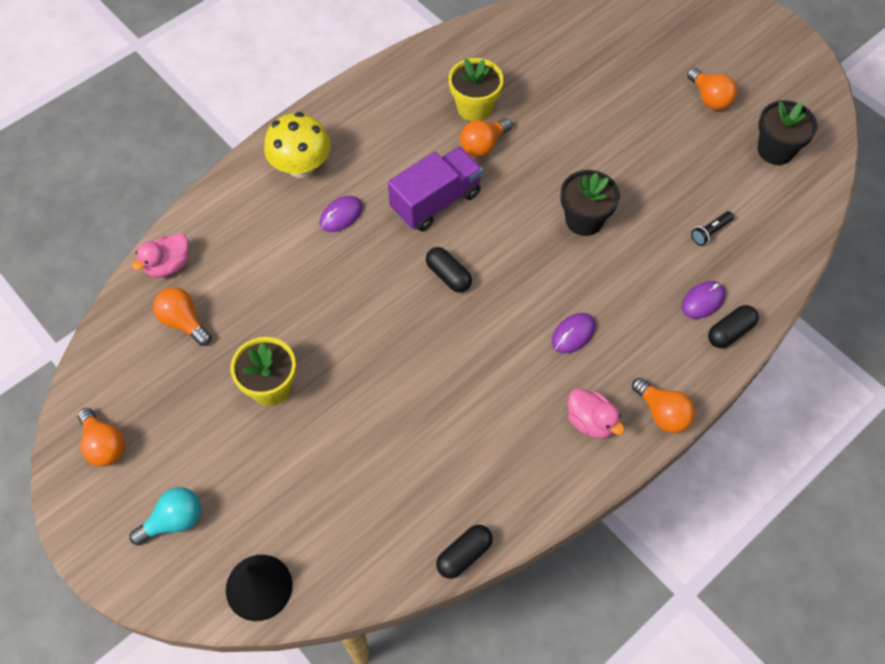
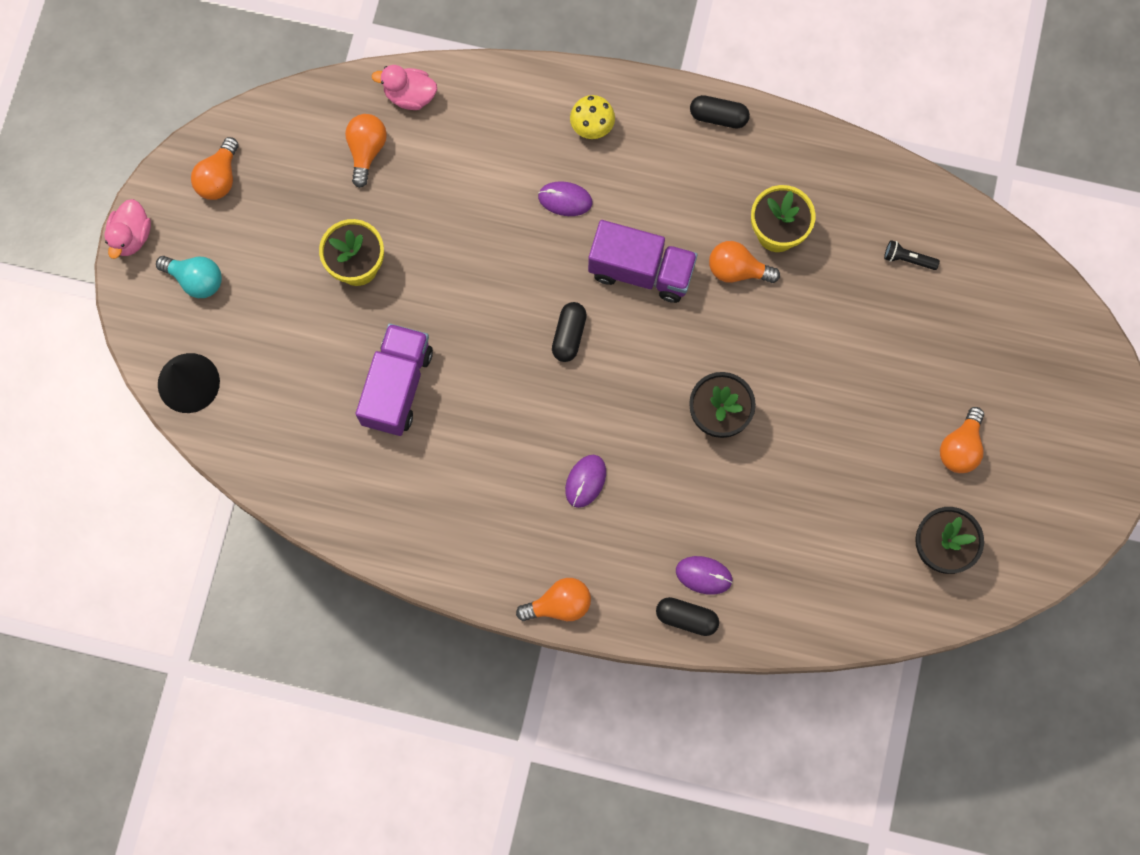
camera: 55 degrees right, 15 degrees up
yellow mushroom [264,112,331,178] -> yellow mushroom [570,95,615,139], size x0.61
black capsule [436,525,493,579] -> black capsule moved to [690,95,750,128]
purple mouse [552,313,595,354] -> purple mouse turned 75 degrees counterclockwise [565,455,606,508]
pink duck [568,388,625,439] -> pink duck moved to [104,199,151,259]
orange light bulb [632,378,695,433] -> orange light bulb turned 120 degrees counterclockwise [516,578,591,621]
black flashlight [691,211,734,246] -> black flashlight moved to [884,240,940,270]
none -> purple truck [356,324,433,436]

